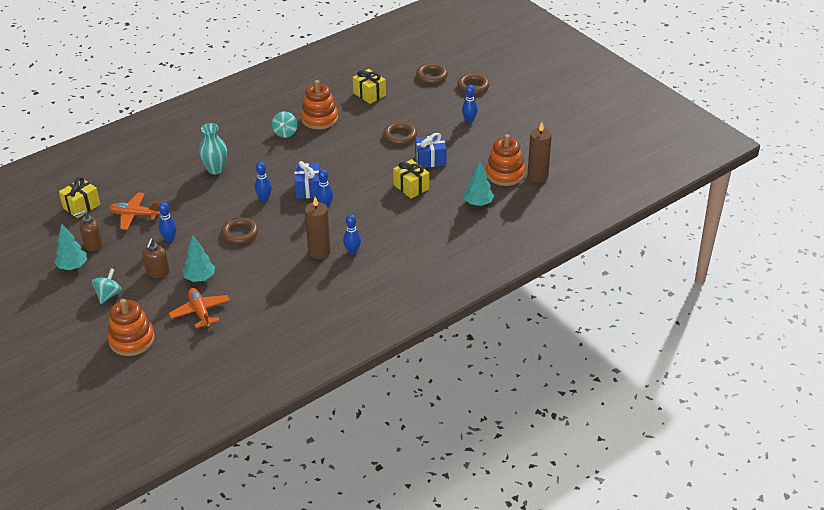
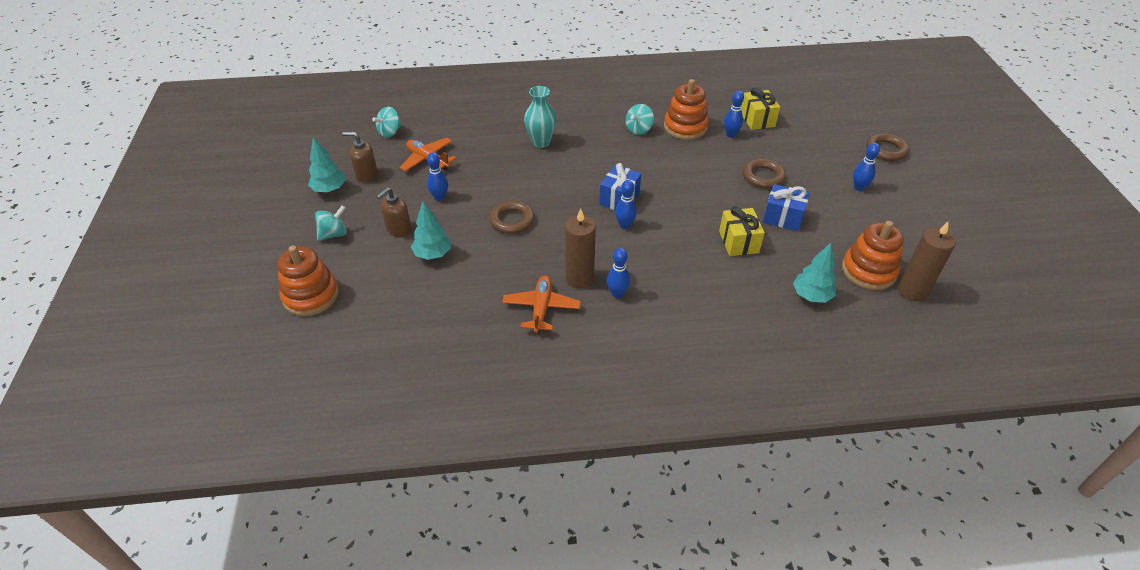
camera: 30 degrees right, 5 degrees up
yellow gift [59,177,100,218] -> turquoise spinning top [372,107,402,138]
orange plane [169,288,230,329] -> orange plane moved to [502,276,581,333]
blue bowling pin [255,162,272,201] -> blue bowling pin moved to [724,91,744,138]
brown ring [416,63,448,84] -> none

